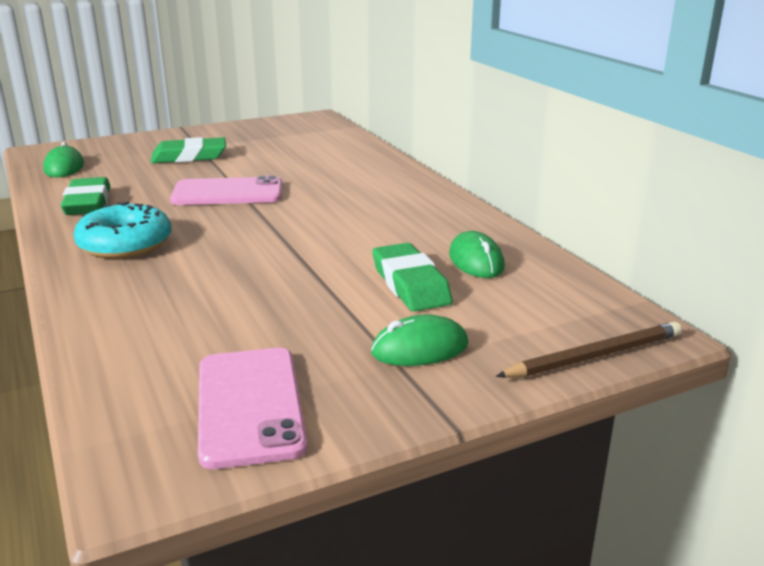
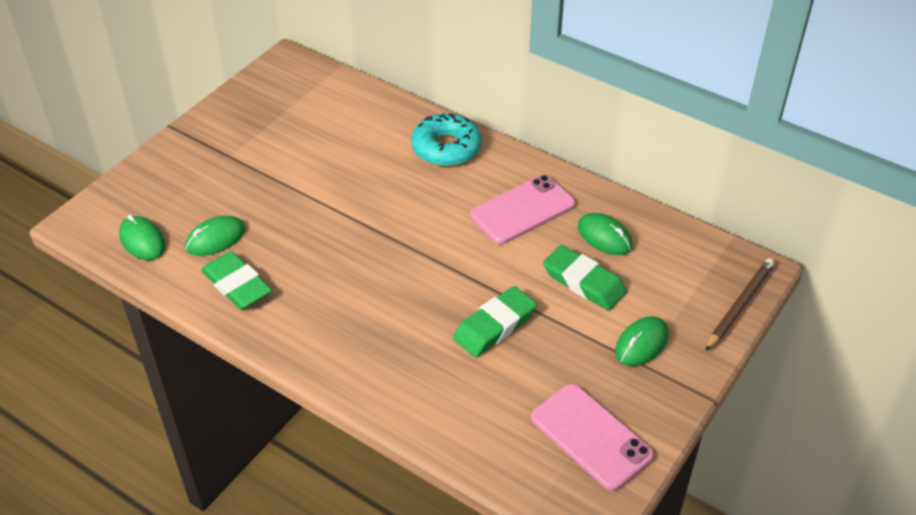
camera: 30 degrees left, 20 degrees up
turquoise donut [73,202,171,259] -> turquoise donut moved to [411,113,482,167]
green eraser [151,137,226,163] -> green eraser moved to [453,286,537,357]
pink phone [170,175,282,205] -> pink phone moved to [470,175,575,244]
none -> green mouse [185,216,245,256]

